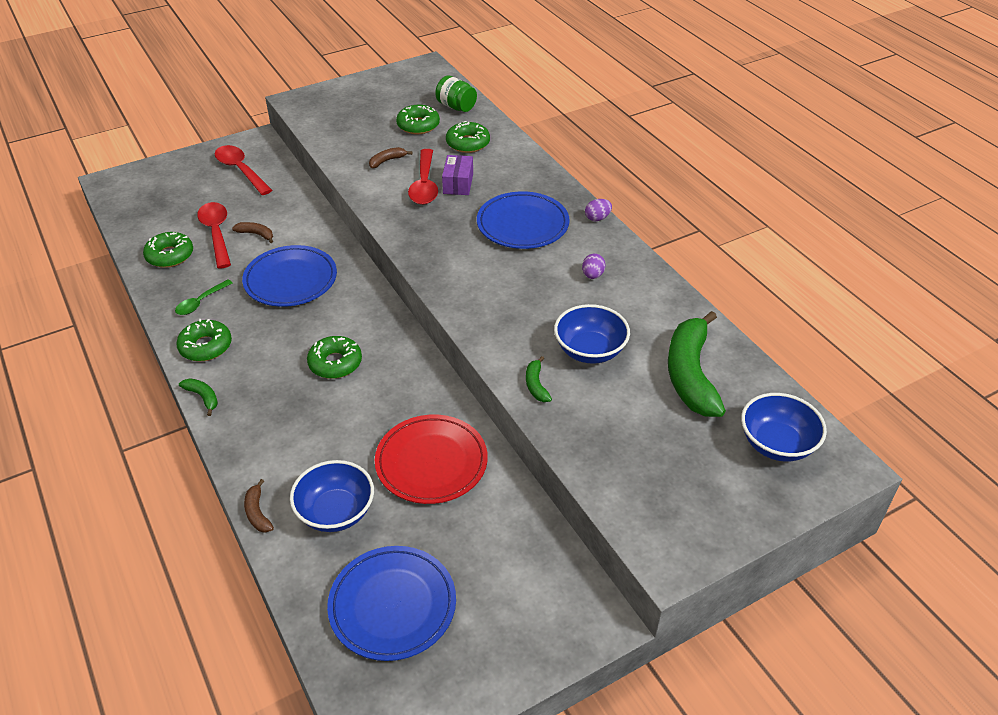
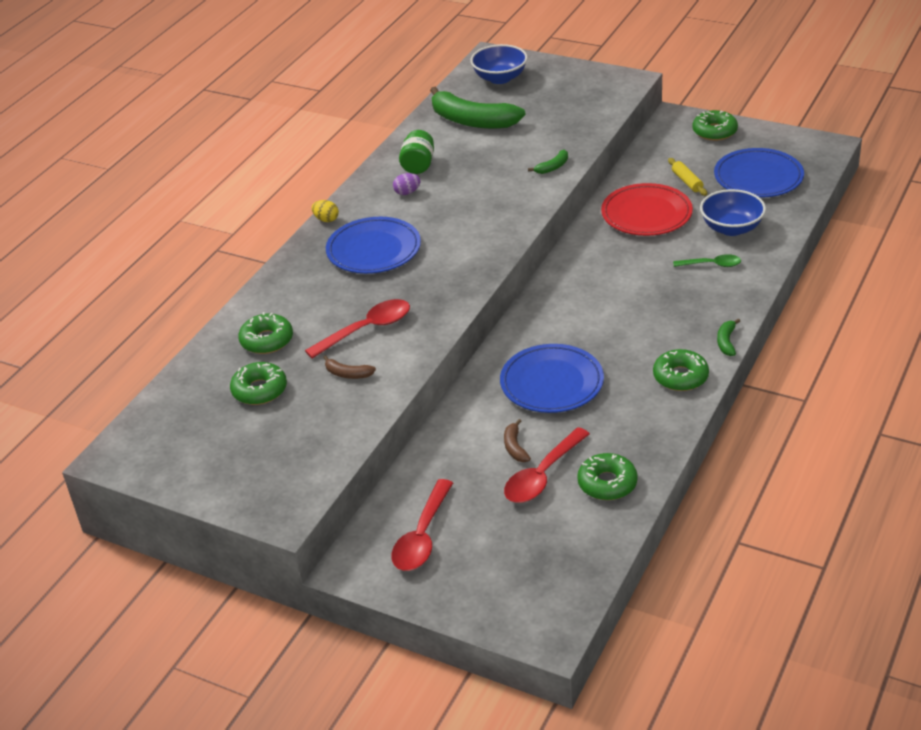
camera: 120 degrees left, 5 degrees down
green spoon [175,279,233,315] -> green spoon moved to [673,254,741,267]
brown banana [244,479,274,533] -> none
green donut [307,336,362,379] -> green donut moved to [693,110,738,141]
green jar [435,75,477,112] -> green jar moved to [399,130,434,174]
purple box [442,155,473,195] -> none
blue bowl [554,304,630,364] -> none
purple egg [585,199,612,221] -> yellow egg [312,200,339,222]
green banana [668,311,726,417] -> green banana turned 60 degrees clockwise [430,87,526,129]
none -> yellow rolling pin [668,158,707,196]

